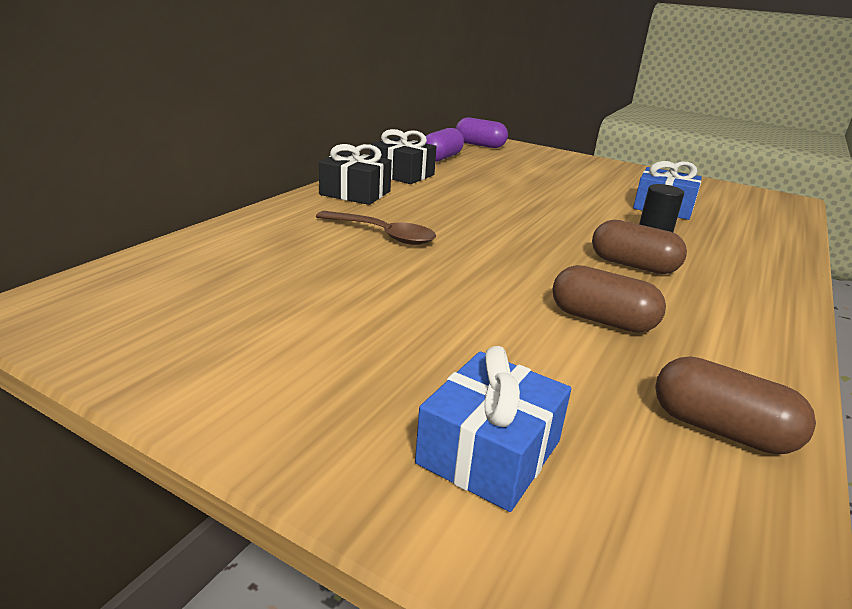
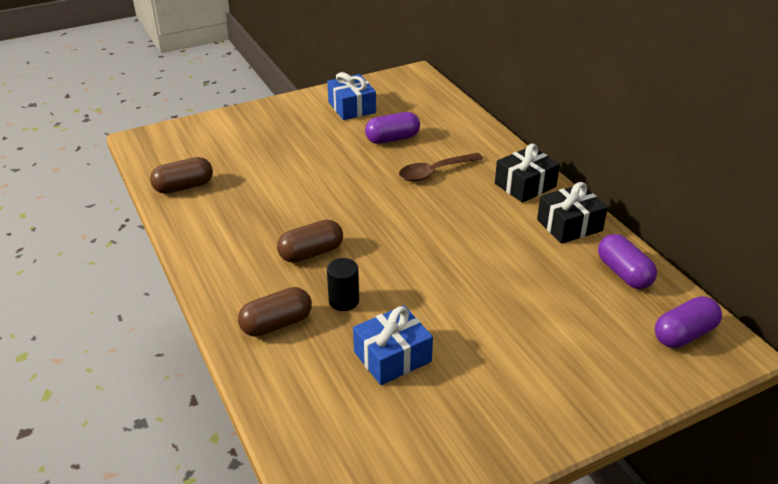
camera: 125 degrees right, 10 degrees up
blue gift [415,346,571,512] -> blue gift moved to [327,72,376,120]
brown capsule [552,265,666,333] -> brown capsule moved to [238,287,312,337]
none -> purple capsule [365,112,420,144]

